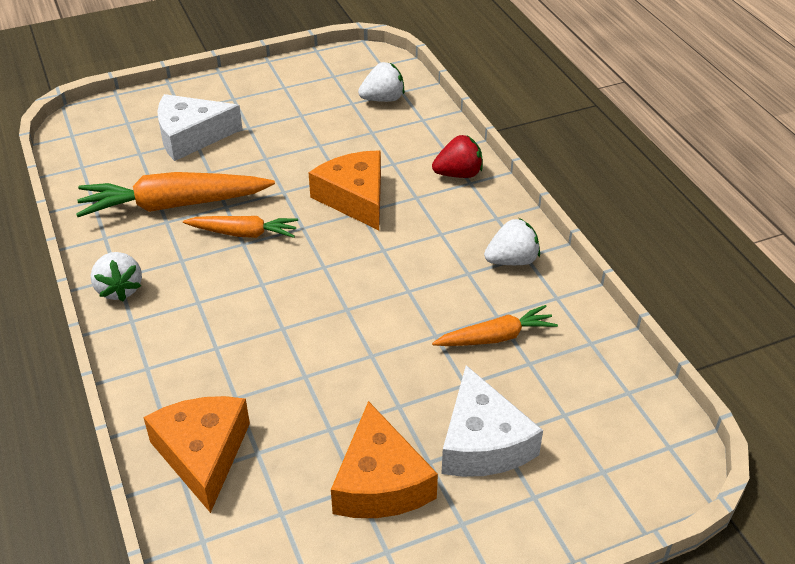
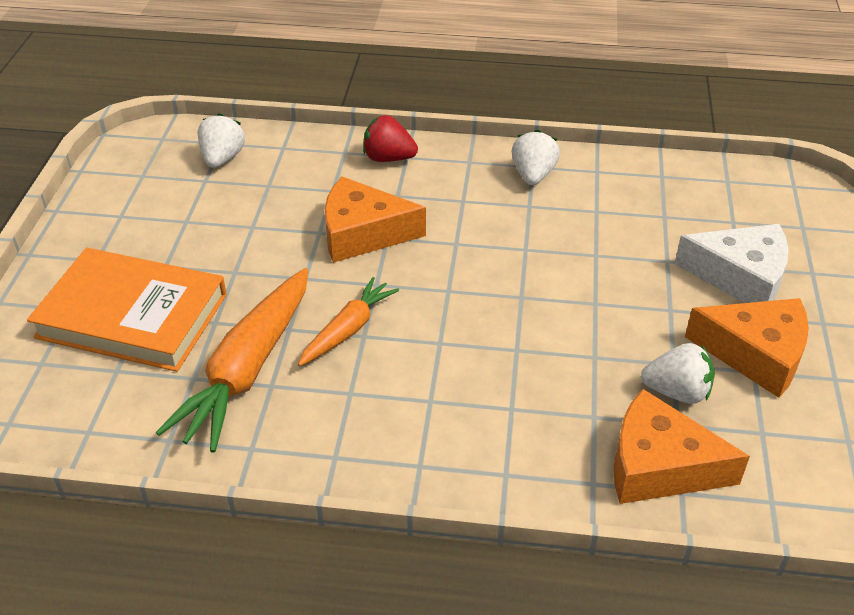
camera: 60 degrees left, 0 degrees up
white strawberry [91,252,142,301] -> white strawberry moved to [641,343,715,404]
white cheese [157,94,243,161] -> orange book [27,248,227,372]
red strawberry [432,135,483,178] -> red strawberry turned 90 degrees counterclockwise [363,115,418,162]
orange carrot [432,305,558,346] -> none

